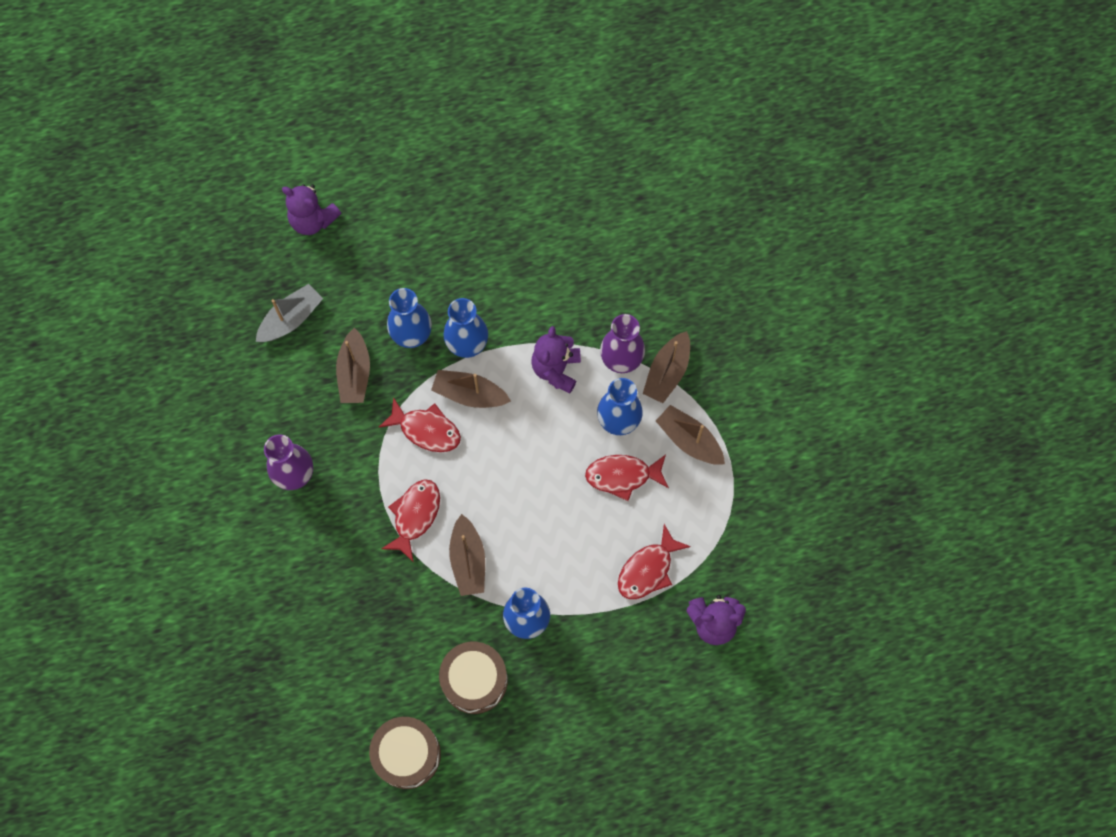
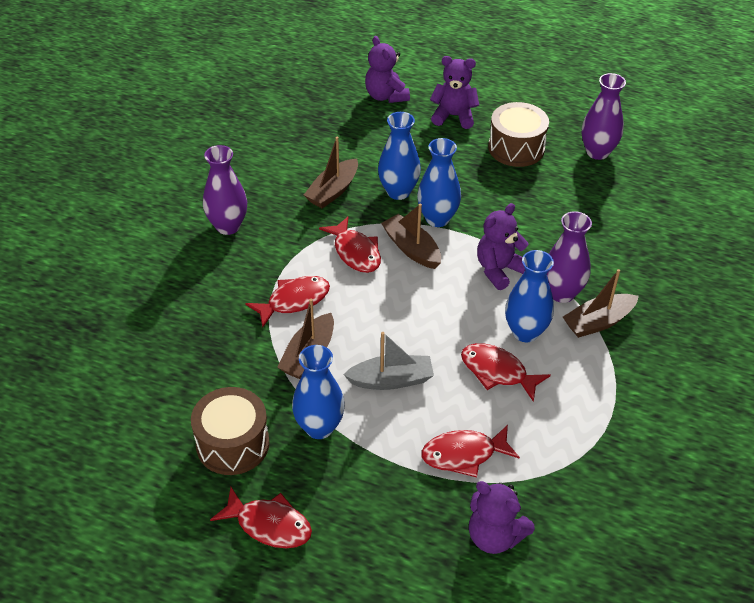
camera: 35 degrees right, 25 degrees down
grey boat [256,284,323,342] -> grey boat moved to [343,332,434,390]
brown drum [369,717,441,789] -> brown drum moved to [488,102,549,167]
brown boat [656,405,725,465] -> none
none -> red fish [210,487,312,548]
none -> purple teddy bear [430,56,479,129]
none -> purple vase [582,73,626,160]

